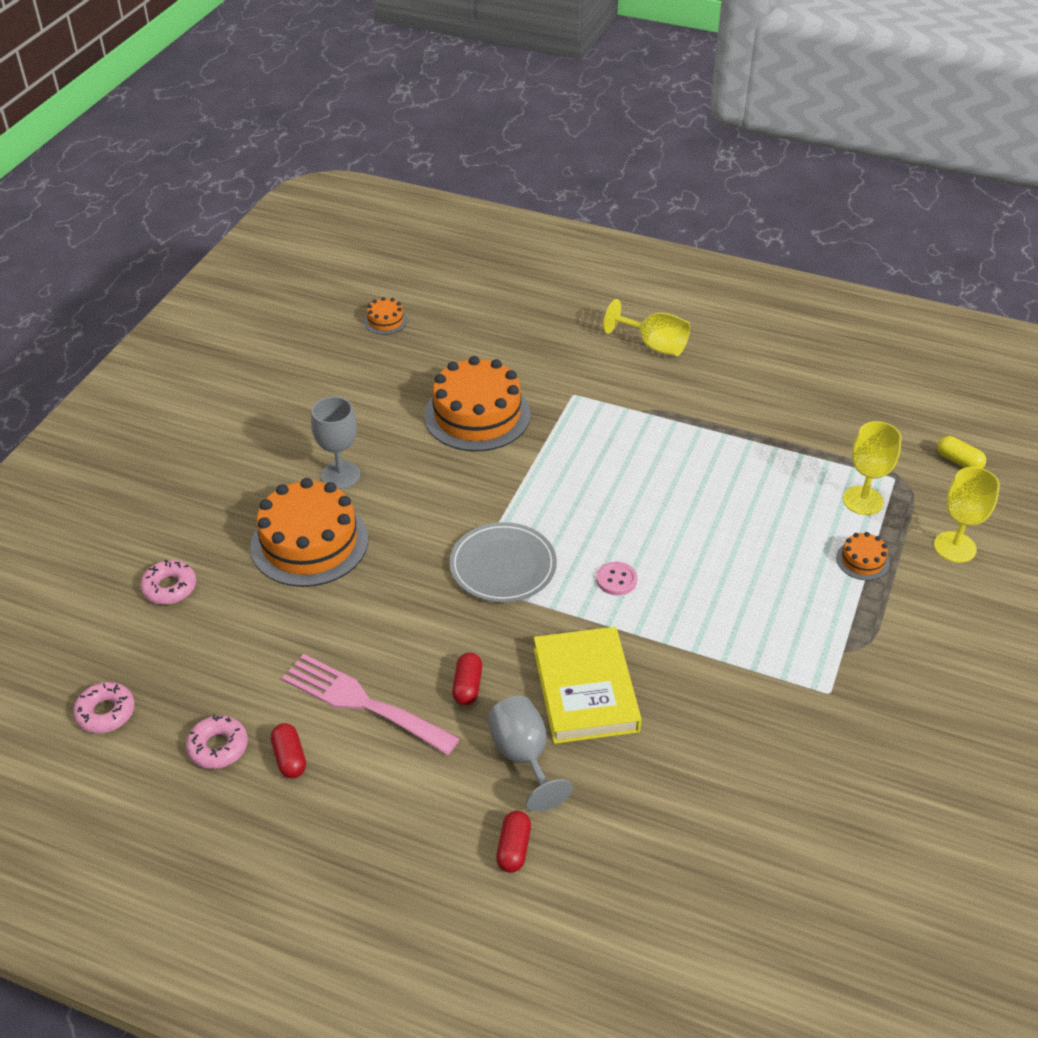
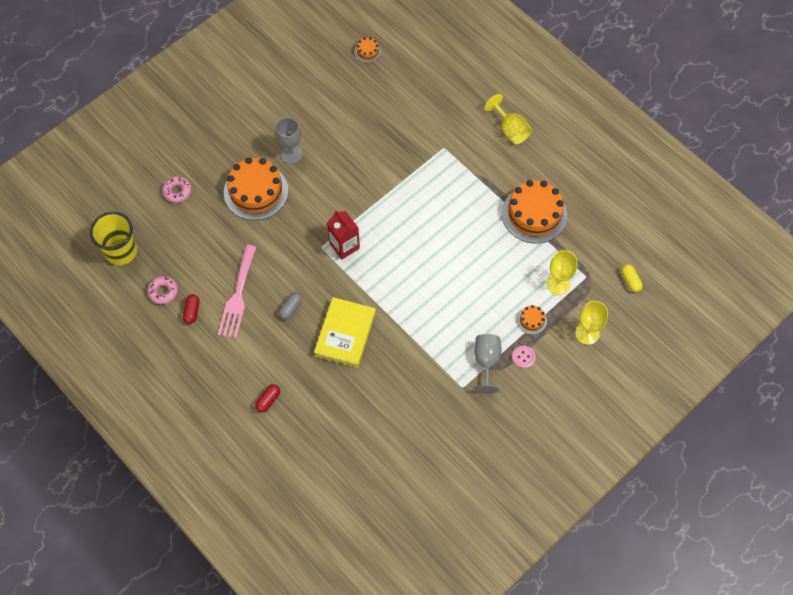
camera: 25 degrees right, 20 degrees up
pink donut [73,682,135,733] -> yellow cup [90,212,137,265]
pink fork [282,654,460,755] -> pink fork turned 135 degrees counterclockwise [218,245,257,339]
orange cake [424,356,530,451] -> orange cake moved to [502,180,567,244]
grey plate [449,522,557,602] -> red carton [327,210,360,260]
red capsule [452,652,482,705] -> grey capsule [279,292,302,320]
grey goblet [487,696,573,812] -> grey goblet moved to [474,334,501,394]
pink button [596,562,638,595] -> pink button moved to [512,346,536,368]

